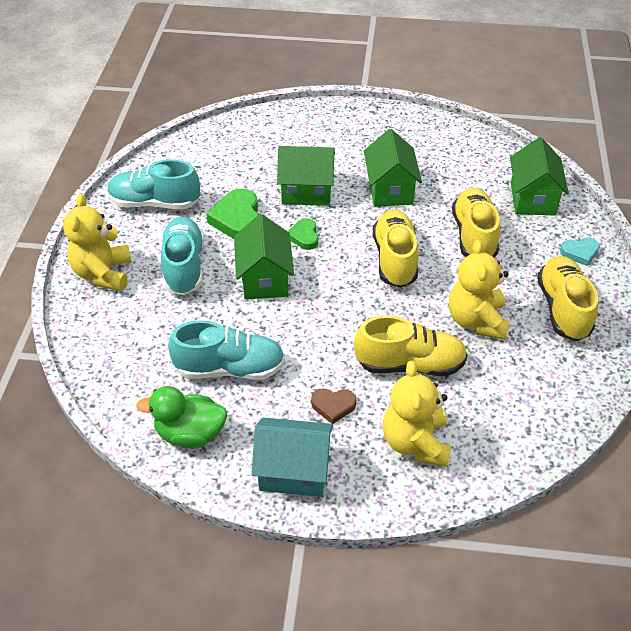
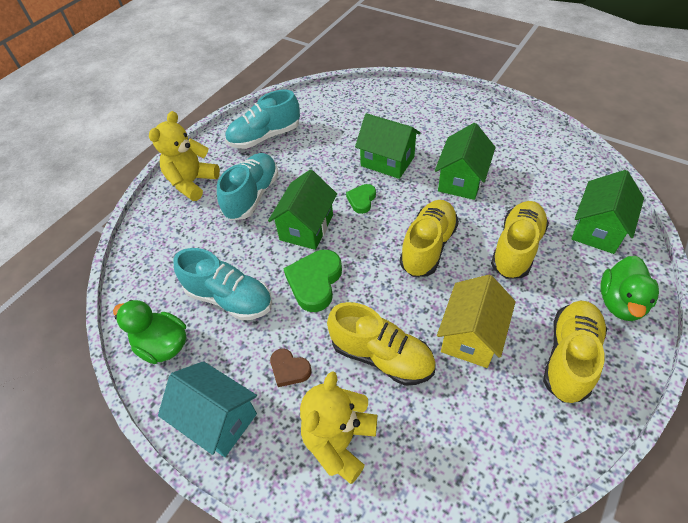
camera: 30 degrees right, 5 degrees up
turquoise shoe [107,159,200,209] -> turquoise shoe turned 60 degrees counterclockwise [225,90,300,149]
green heart [206,189,259,239] -> green heart moved to [283,250,342,312]
yellow teddy bear [449,240,509,340] -> yellow house [437,275,516,368]
turquoise heart [560,238,600,266] -> green duck [600,256,659,321]

